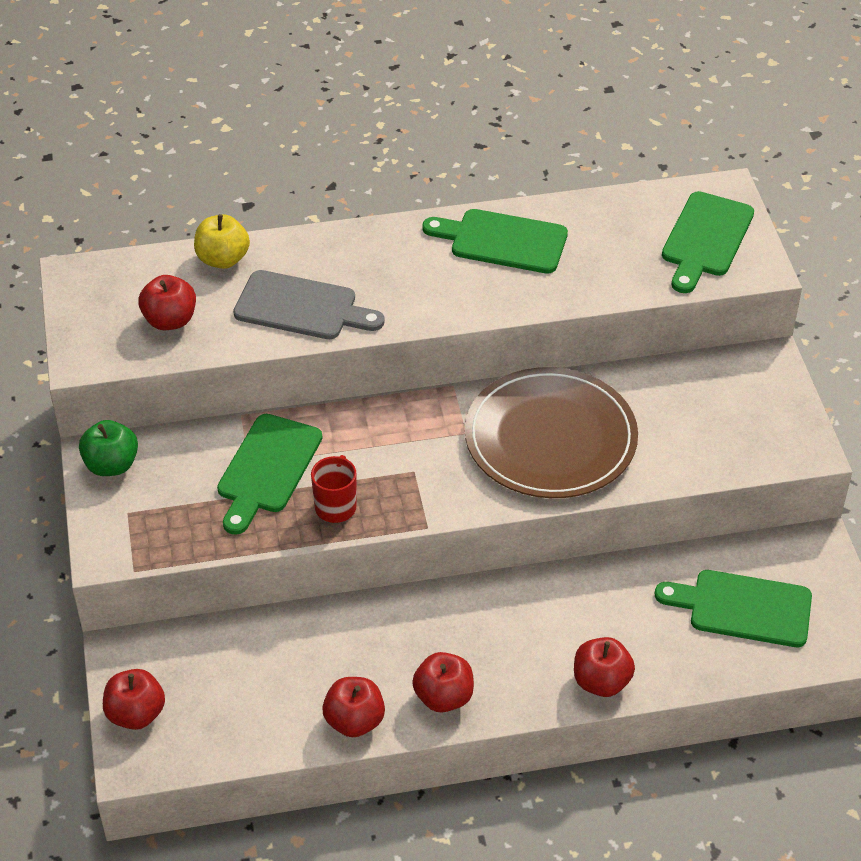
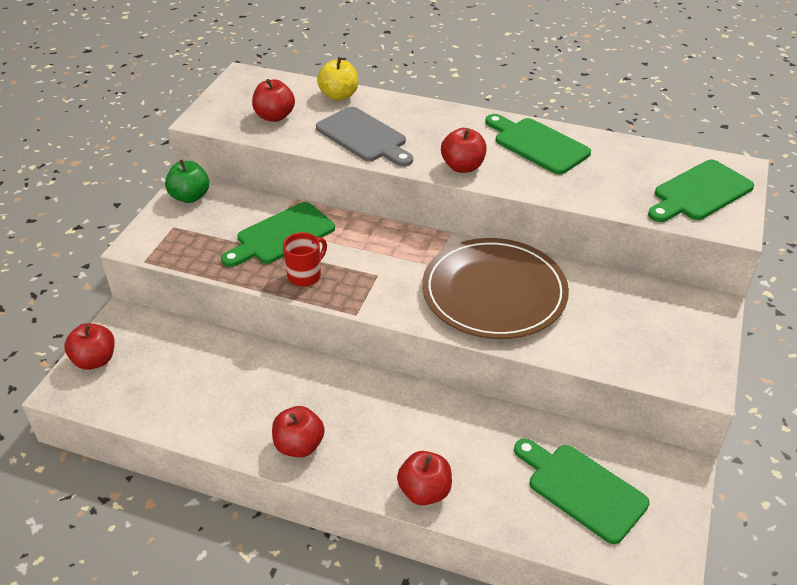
camera: 30 degrees right, 5 degrees down
red apple [322,677,385,737] -> red apple moved to [441,128,487,173]

